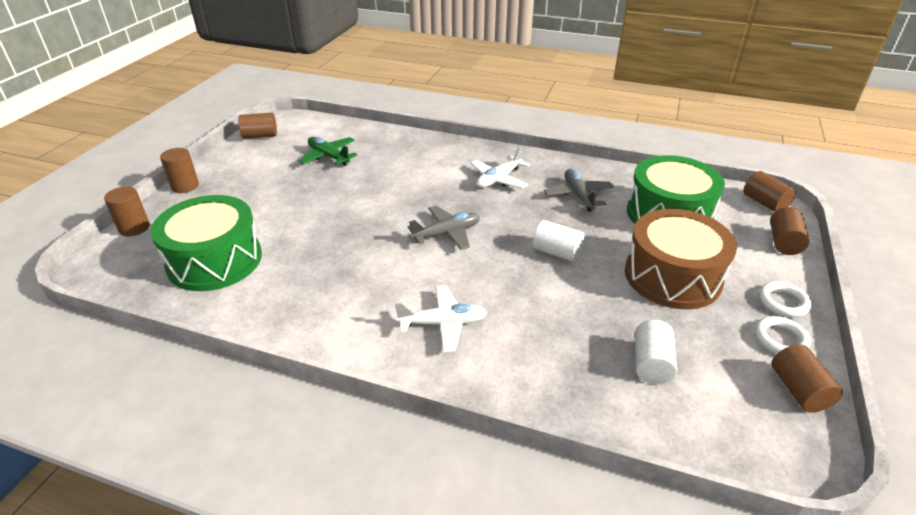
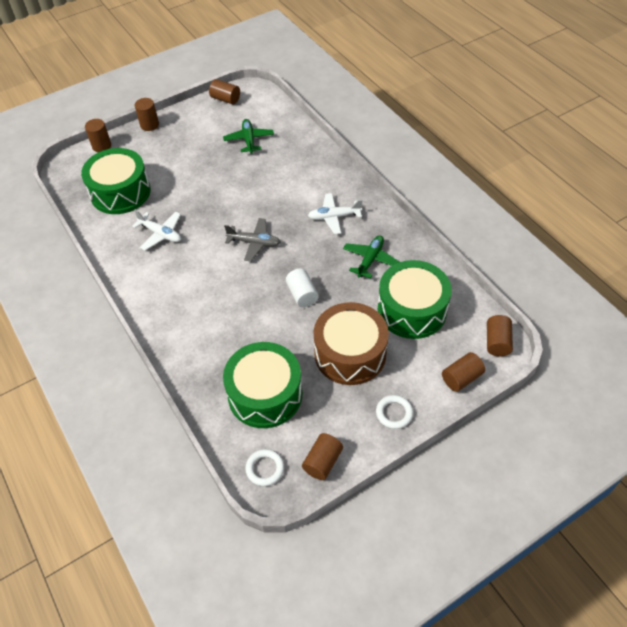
camera: 40 degrees right, 15 degrees up
white plane [395,285,487,352] -> white plane moved to [132,210,181,250]
grey plane [544,169,614,212] -> green plane [343,235,399,279]
white cylinder [635,320,677,384] -> green drum [223,342,302,428]
white ring [755,316,811,354] -> white ring moved to [245,449,284,486]

